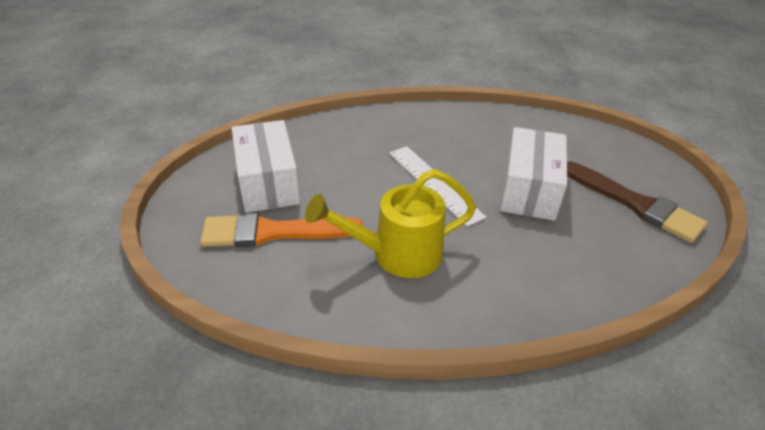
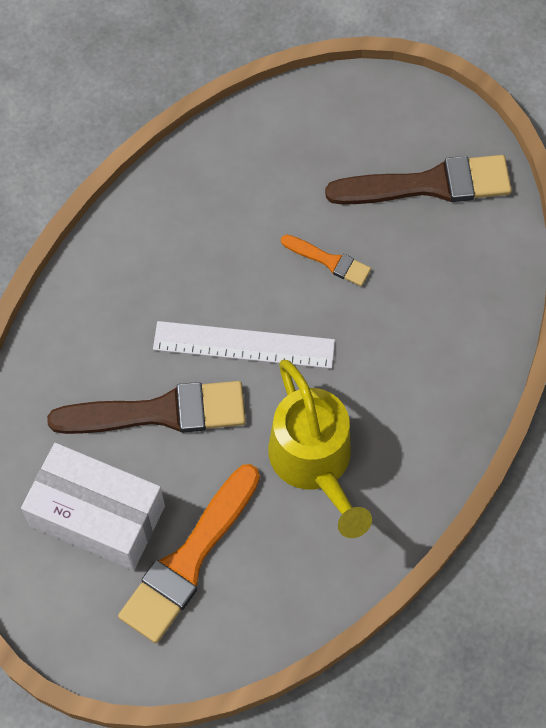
camera: 50 degrees left, 25 degrees up
yellow watering can [305,169,476,278] -> yellow watering can turned 45 degrees counterclockwise [268,360,372,538]
white box [500,127,567,221] -> orange brush [281,234,371,286]
none -> brown brush [47,381,246,434]

